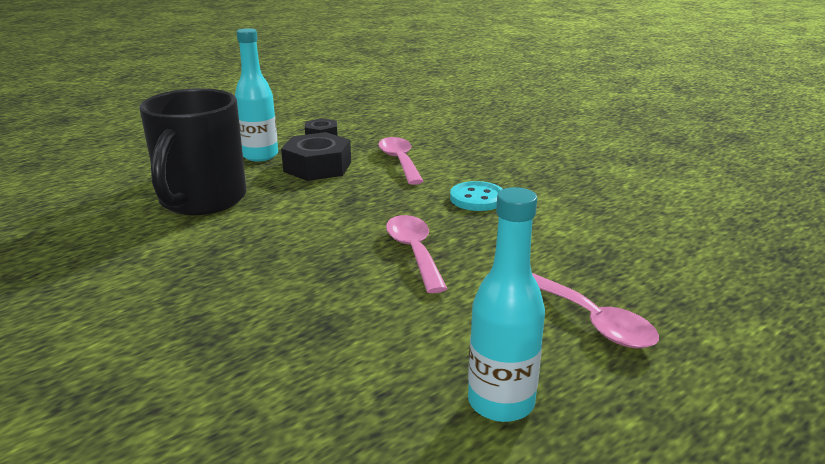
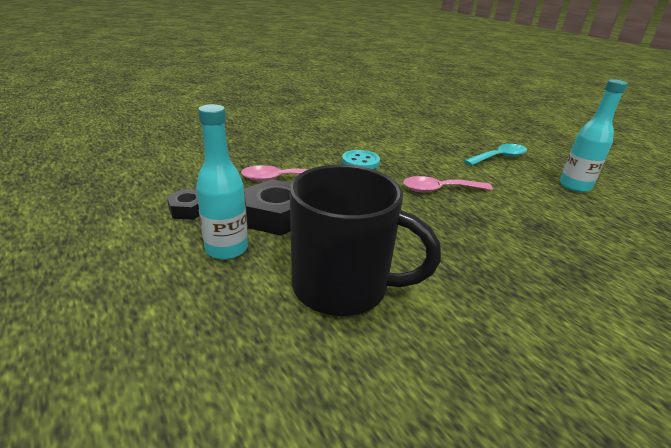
camera: 85 degrees left, 5 degrees up
pink spoon [532,273,659,348] -> turquoise spoon [464,144,527,166]

